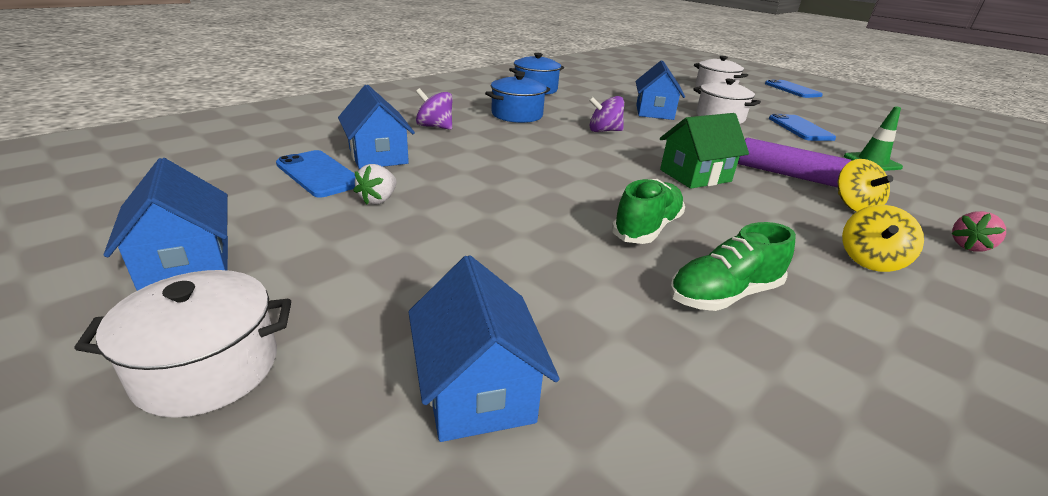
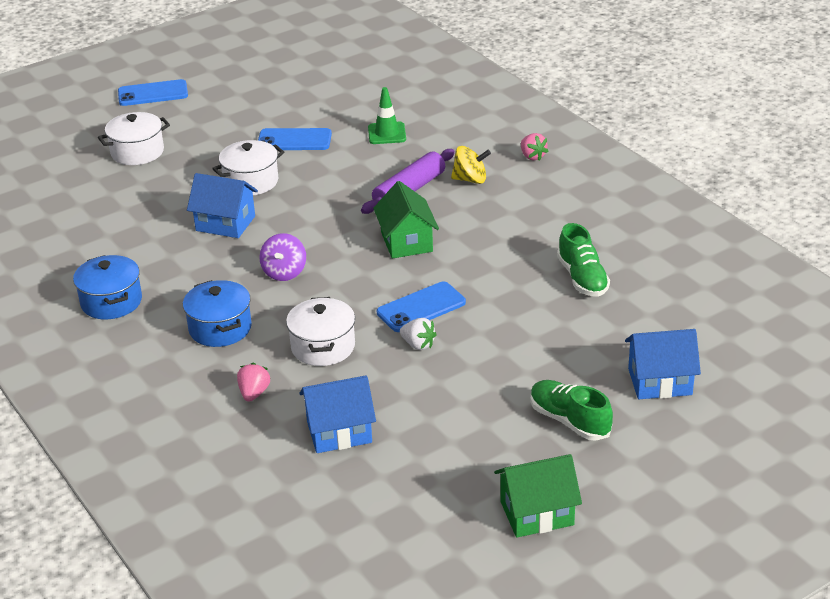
camera: 75 degrees left, 5 degrees up
white pot [74,270,291,418] -> white pot moved to [286,297,355,366]
blue house [104,158,228,291] -> green house [494,454,582,538]
blue phone [276,150,355,197] -> blue phone moved to [377,282,466,332]
white strawberry [353,164,396,204] -> white strawberry moved to [400,318,437,350]
purple spinning top [416,88,453,130] -> pink strawberry [237,363,270,402]
green shoe [612,179,685,244] -> green shoe moved to [531,380,613,441]
yellow spinning top [842,205,924,272] -> none

